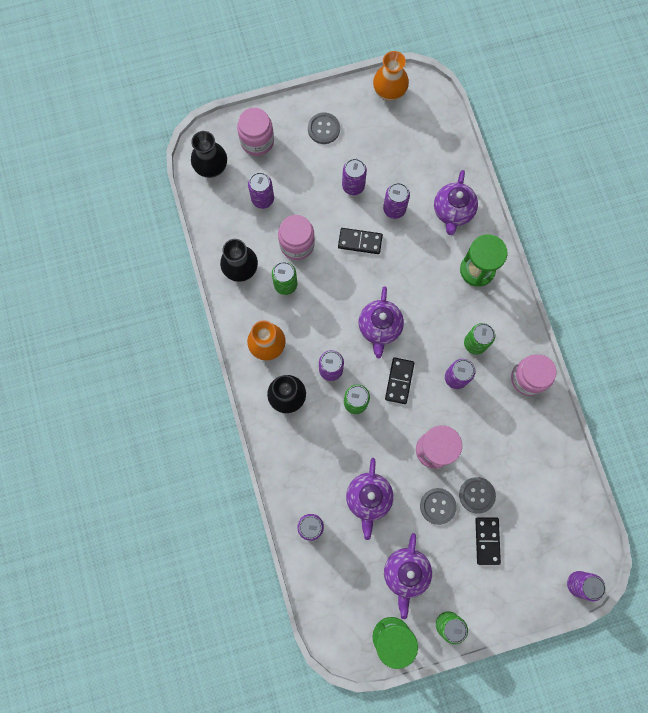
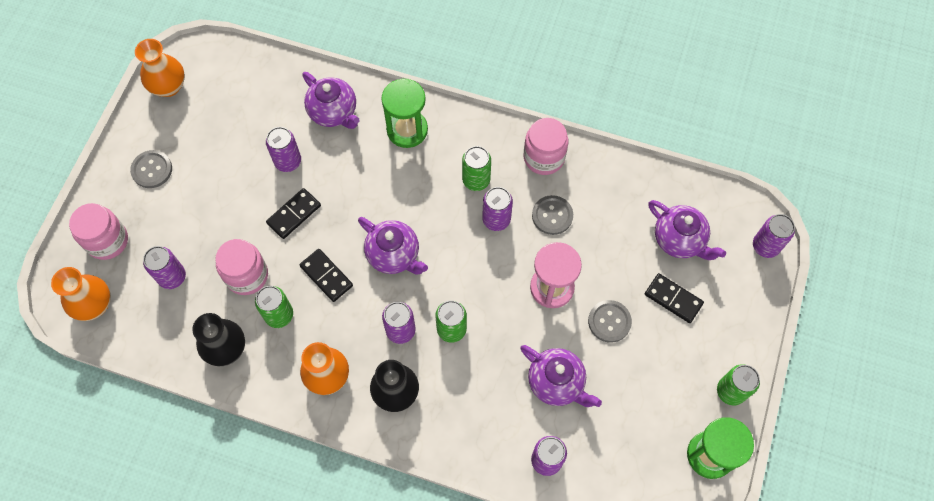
camera: 55 degrees left, 10 degrees down
black vase [191,131,227,178] -> orange vase [51,267,111,321]
purple can [342,159,367,195] -> none
purple teapot [384,533,432,619] -> purple teapot moved to [648,200,726,260]
black domino [385,358,414,404] -> black domino moved to [299,249,353,302]
grey button [459,477,496,514] -> grey button moved to [532,195,573,235]

